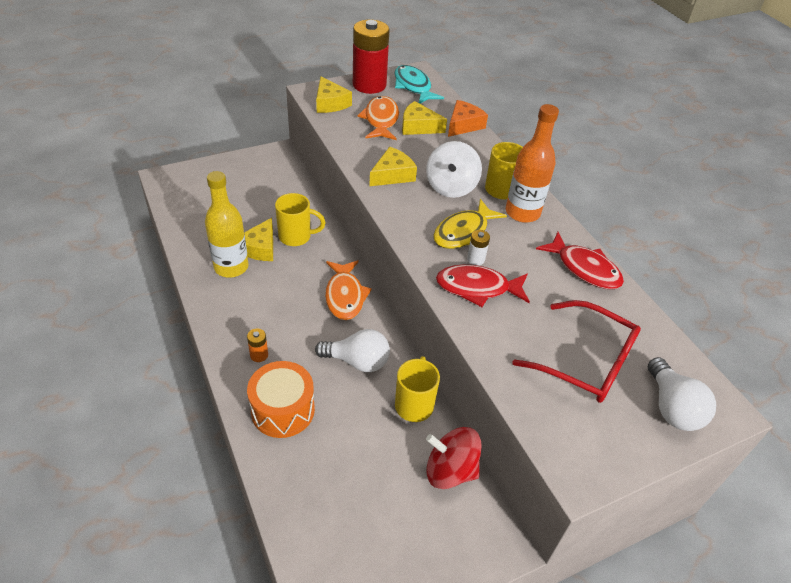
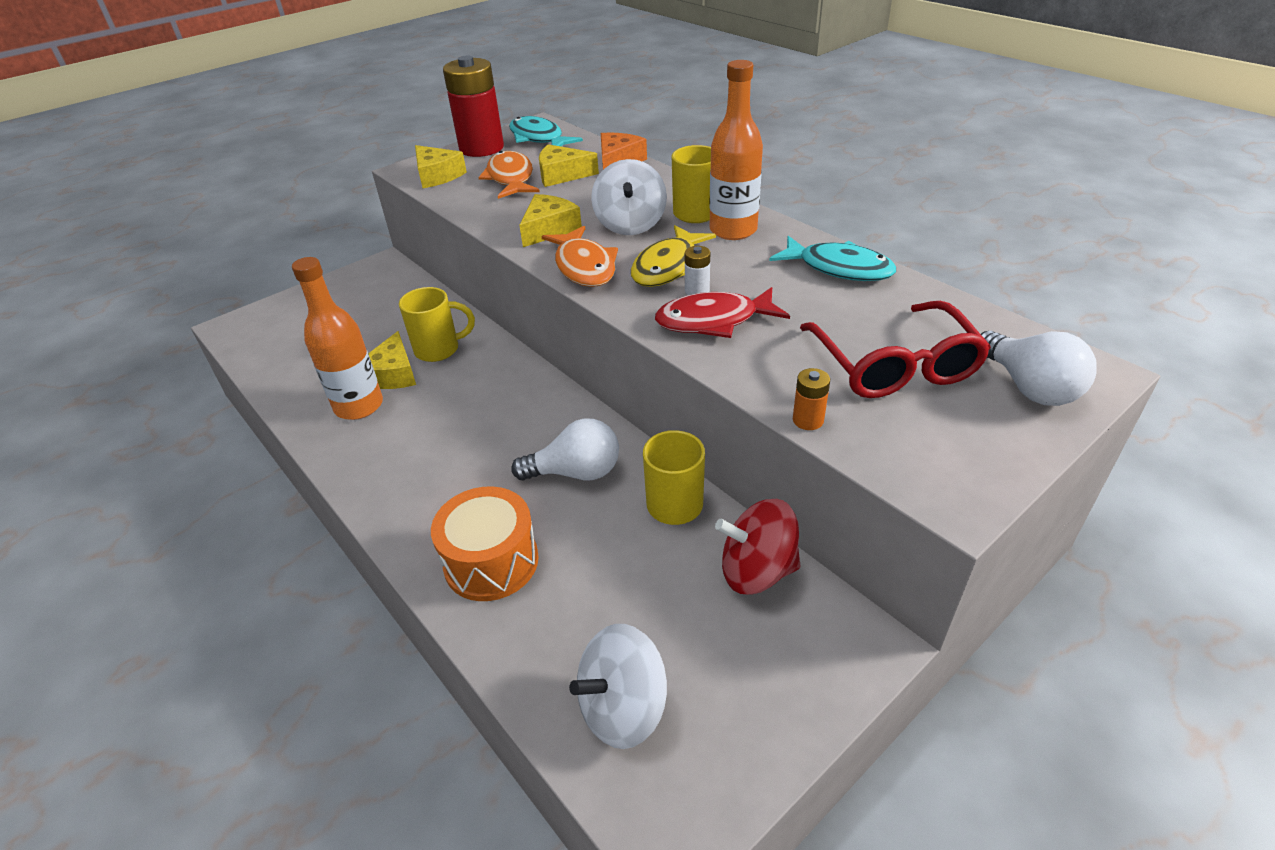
camera: 10 degrees left, 5 degrees down
yellow bottle [205,171,249,278] -> orange bottle [292,257,383,420]
orange battery [247,328,268,362] -> orange battery moved to [793,368,830,430]
orange fish [325,260,372,320] -> orange fish moved to [541,226,618,287]
red glasses [512,300,641,403] -> red glasses turned 60 degrees clockwise [800,301,991,398]
red fish [536,232,624,289] -> turquoise fish [769,236,896,281]
none -> white spinning top [569,624,667,749]

